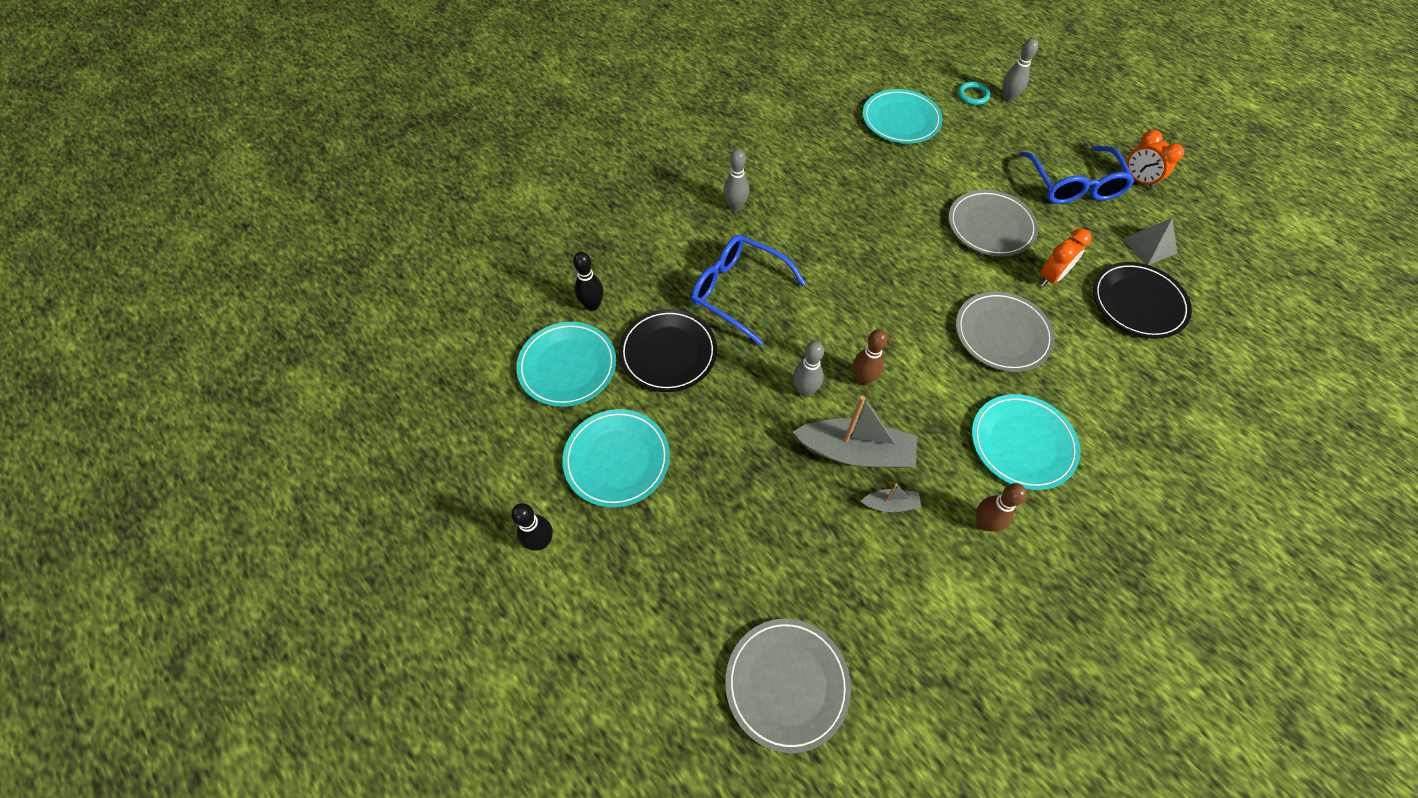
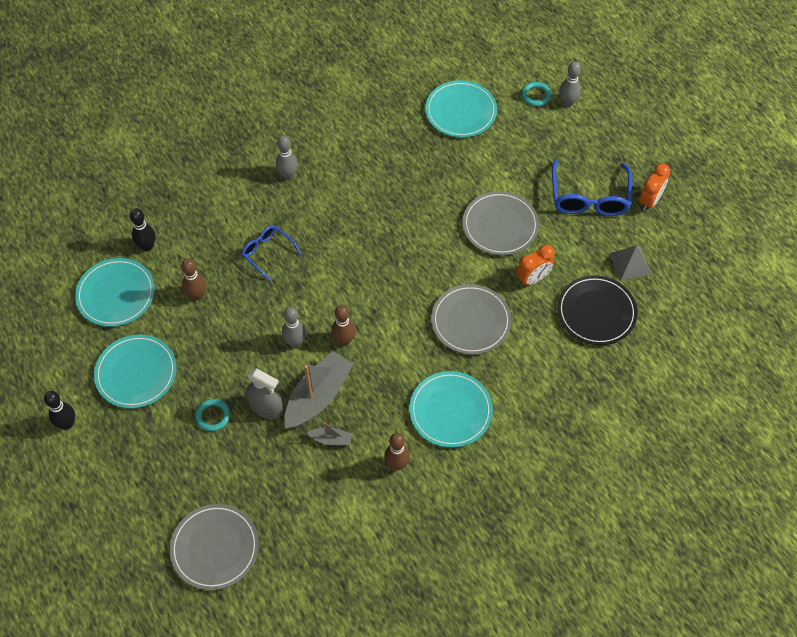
camera: 10 degrees right, 0 degrees up
black plate [619,309,717,392] -> brown bowling pin [181,259,206,301]
blue glasses [691,235,806,345] -> blue glasses [242,225,301,281], size x0.59
grey boat [793,396,917,468] -> grey boat turned 75 degrees counterclockwise [284,351,353,429]
orange clock [1127,130,1184,189] -> orange clock turned 120 degrees counterclockwise [639,163,670,211]
none -> turquoise ring [195,399,230,431]
none -> grey spray bottle [246,368,283,419]

